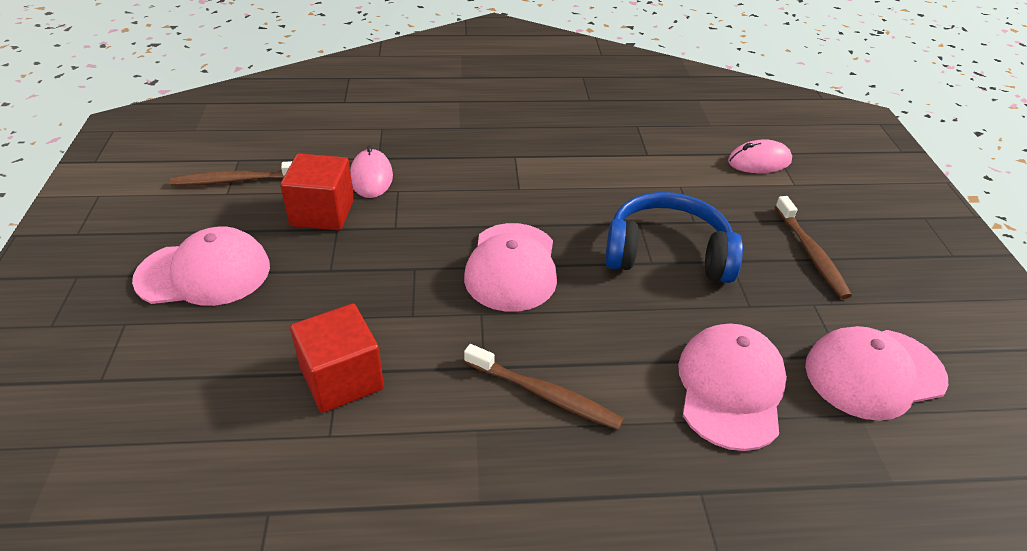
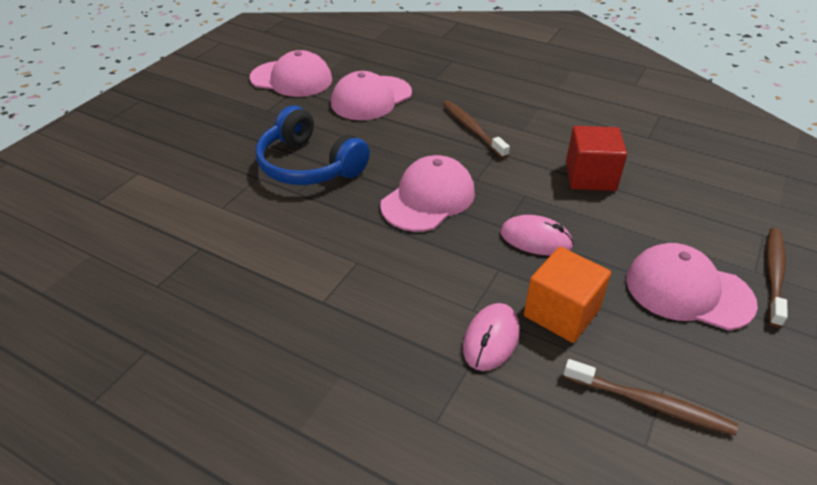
camera: 145 degrees left, 0 degrees up
red cube [280,154,354,230] -> orange cube [524,247,611,343]
pink mouse [728,139,792,173] -> pink mouse moved to [501,215,574,256]
brown toothbrush [775,196,852,299] -> brown toothbrush moved to [767,228,788,328]

